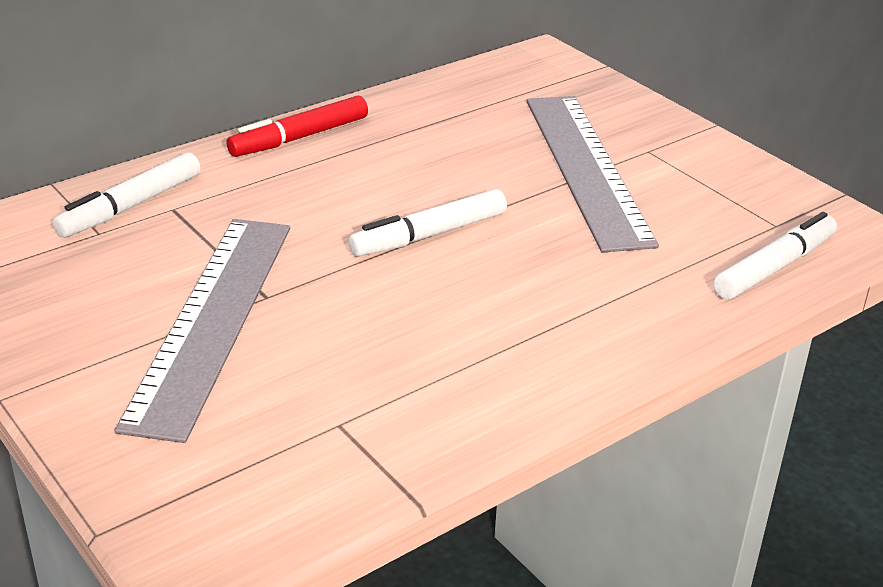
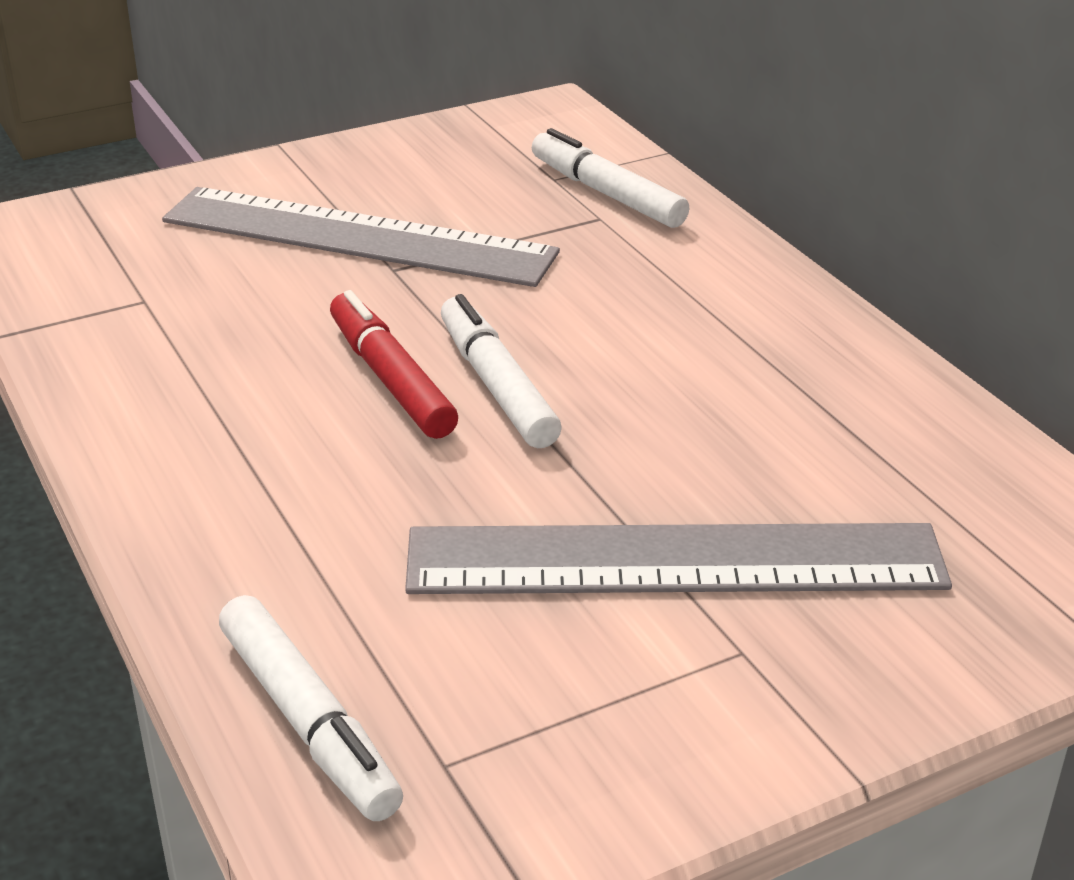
camera: 100 degrees right, 0 degrees up
red marker [226,96,368,157] -> red marker moved to [330,290,458,439]

